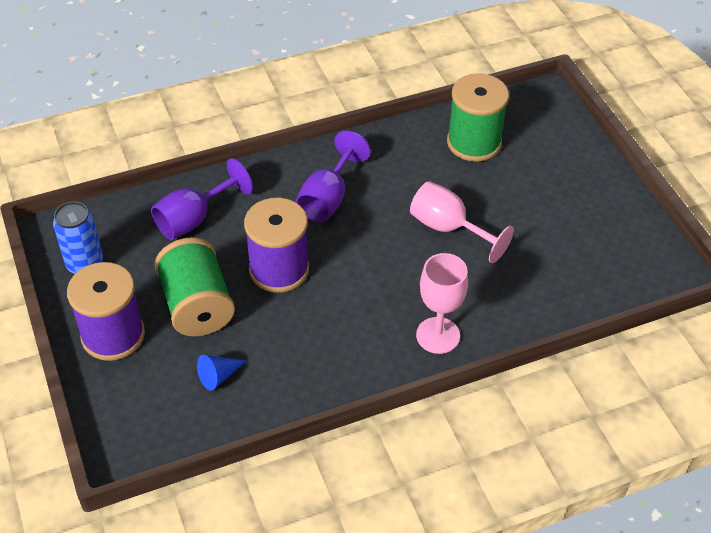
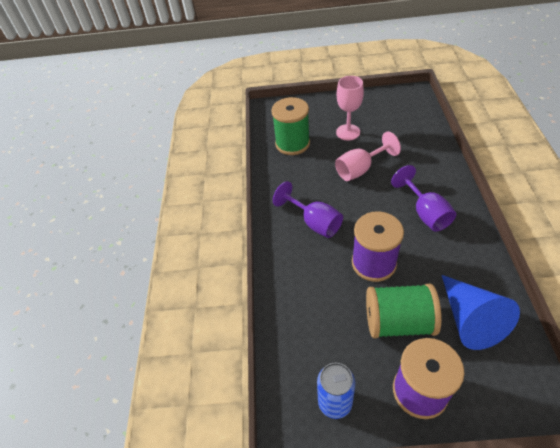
camera: 65 degrees left, 0 degrees up
purple goblet [151,158,253,240] -> purple goblet moved to [391,165,456,232]
blue cone [197,355,247,390] -> blue cone [442,275,520,350], size x2.23
pink goblet [416,253,468,354] -> pink goblet moved to [336,76,364,140]

